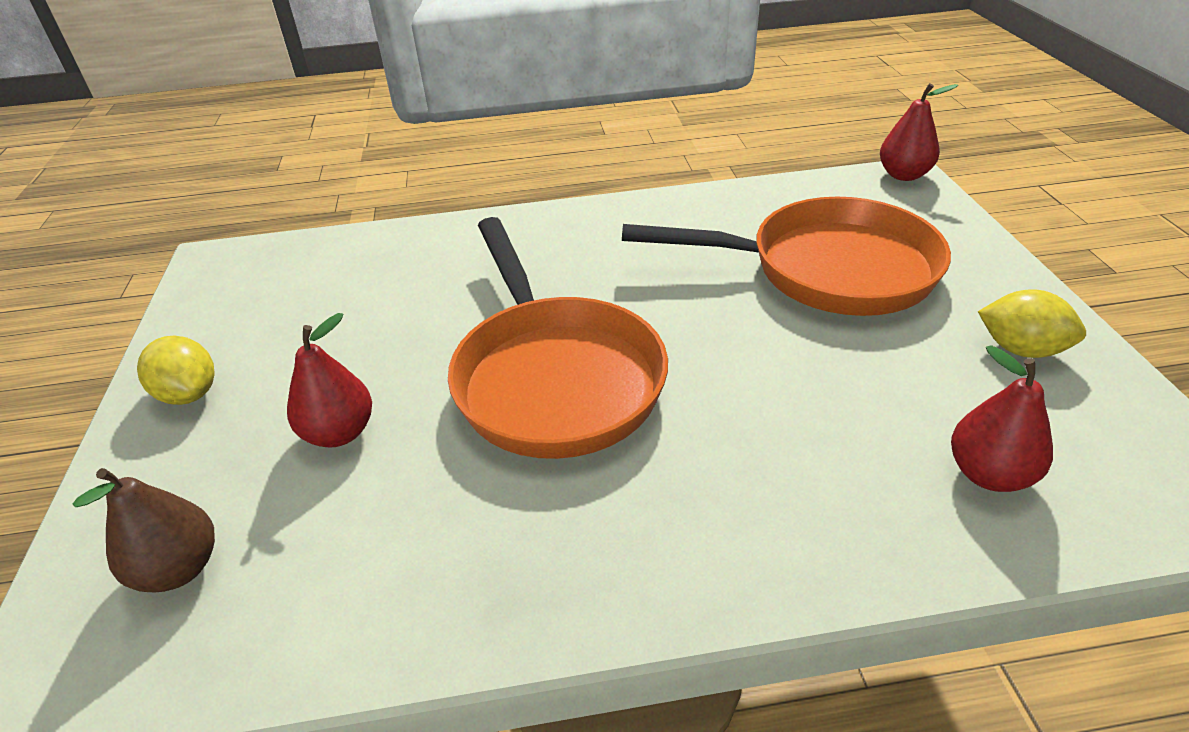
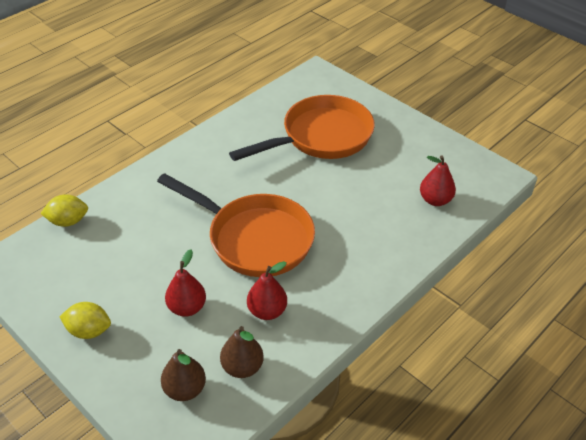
camera: 40 degrees left, 5 degrees up
red pear [880,83,958,181] -> red pear moved to [247,261,287,320]
yellow lemon [978,290,1086,358] -> yellow lemon moved to [40,194,88,227]
none -> brown pear [220,326,264,378]

